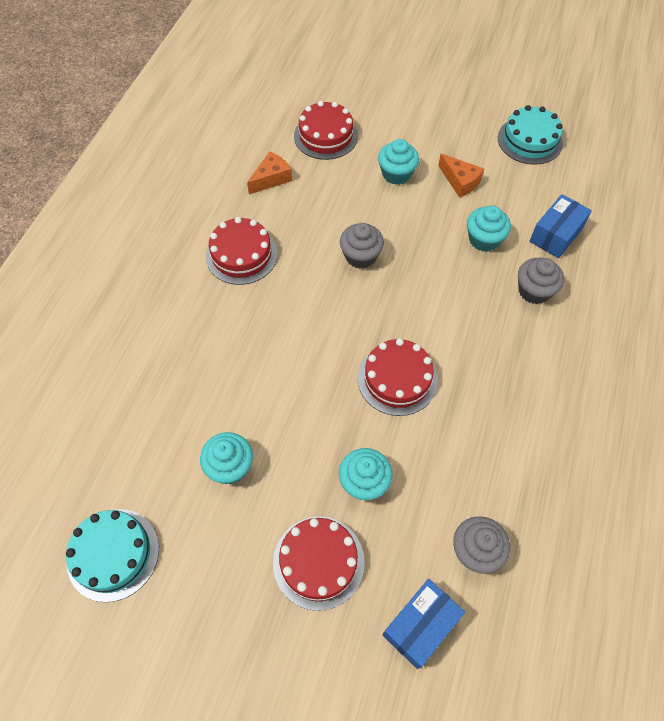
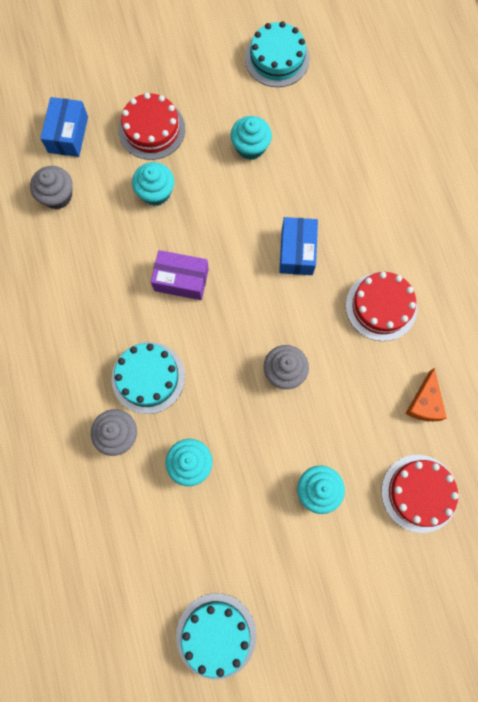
camera: 145 degrees right, 15 degrees up
red cake [358,338,438,416] -> purple box [151,250,209,300]
orange cheese [438,154,484,198] -> none
blue box [529,194,592,258] -> blue box moved to [279,217,318,275]
none -> turquoise cake [112,342,185,414]

